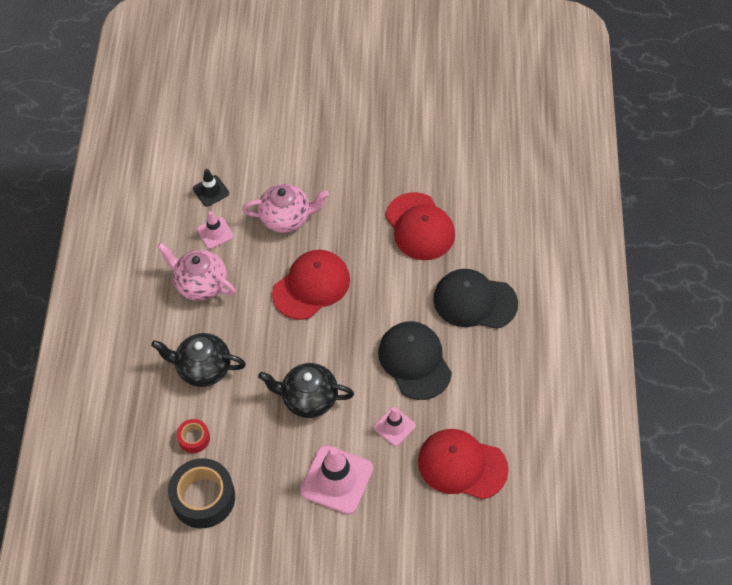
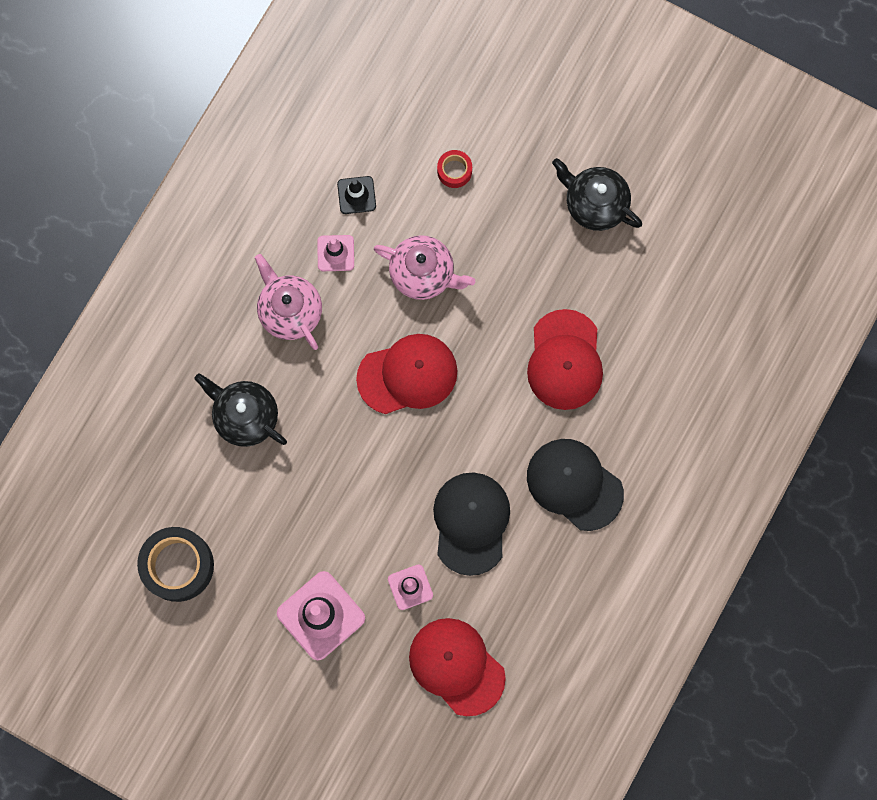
camera: 25 degrees right, 20 degrees up
red tape [177,419,210,453] -> red tape moved to [437,150,472,188]
black teapot [258,363,354,418] -> black teapot moved to [552,158,642,231]

